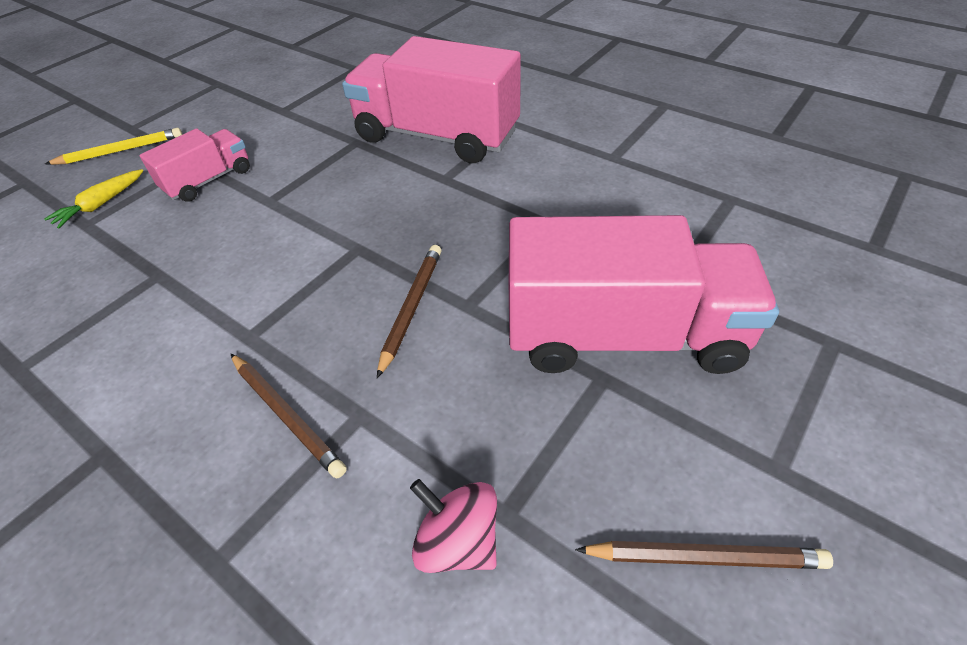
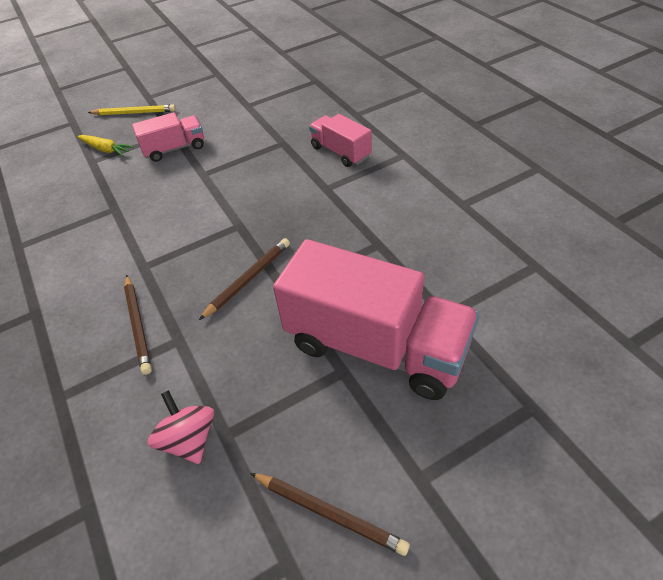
camera: 25 degrees right, 0 degrees up
yellow carrot [44,169,143,228] -> yellow carrot turned 120 degrees counterclockwise [77,135,134,156]
pink truck [342,36,521,163] -> pink truck [309,114,372,167], size x0.51

